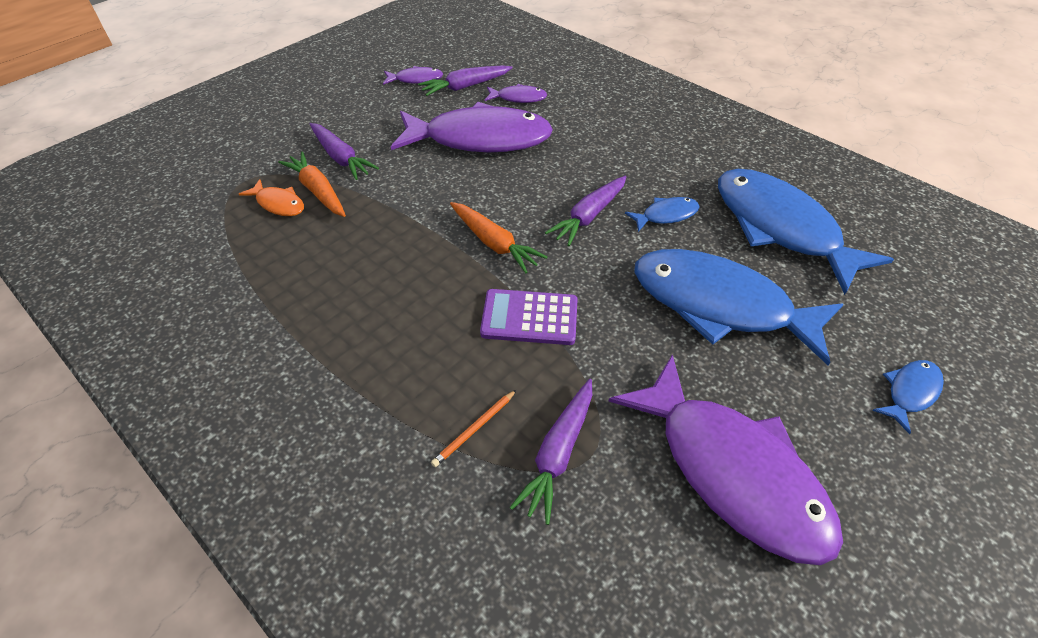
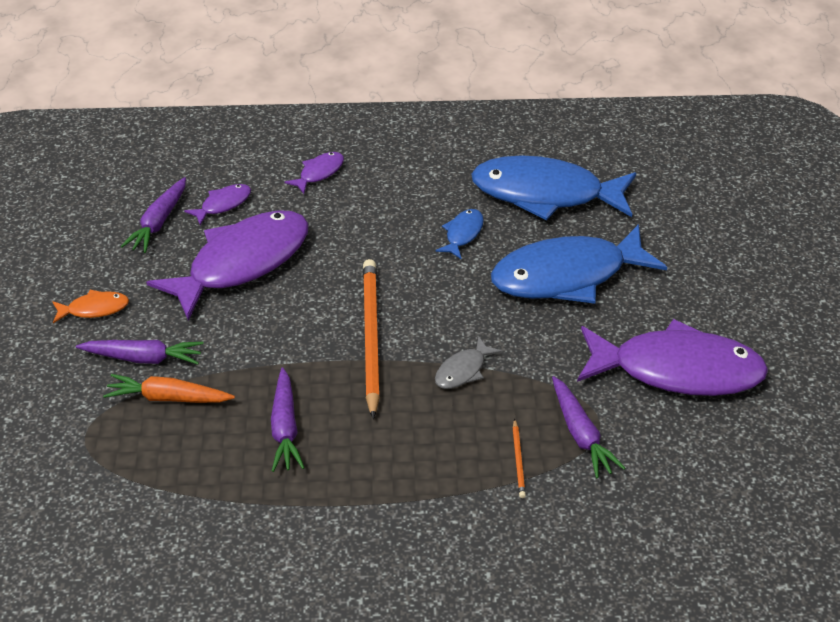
camera: 45 degrees left, 5 degrees down
orange fish [239,179,304,216] -> orange fish moved to [52,289,129,323]
purple fish [383,66,443,85] -> purple fish moved to [285,152,344,194]
orange carrot [450,202,547,273] -> orange pencil [363,259,380,419]
purple calculator [480,289,578,345] -> grey fish [435,336,502,389]
purple carrot [545,176,627,246] -> purple carrot moved to [271,367,305,472]
blue fish [872,360,944,434] -> none

